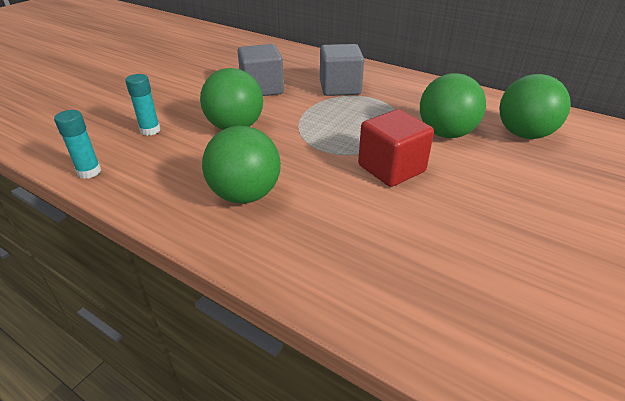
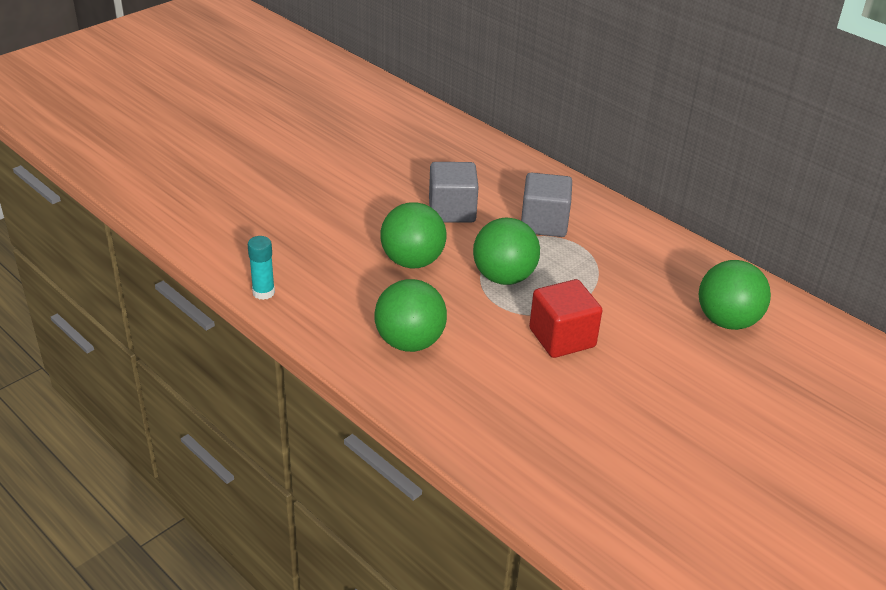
camera: 10 degrees right, 0 degrees up
turquoise glue stick [125,74,160,136] -> none
green ball [420,73,486,138] -> green ball moved to [473,218,540,285]

